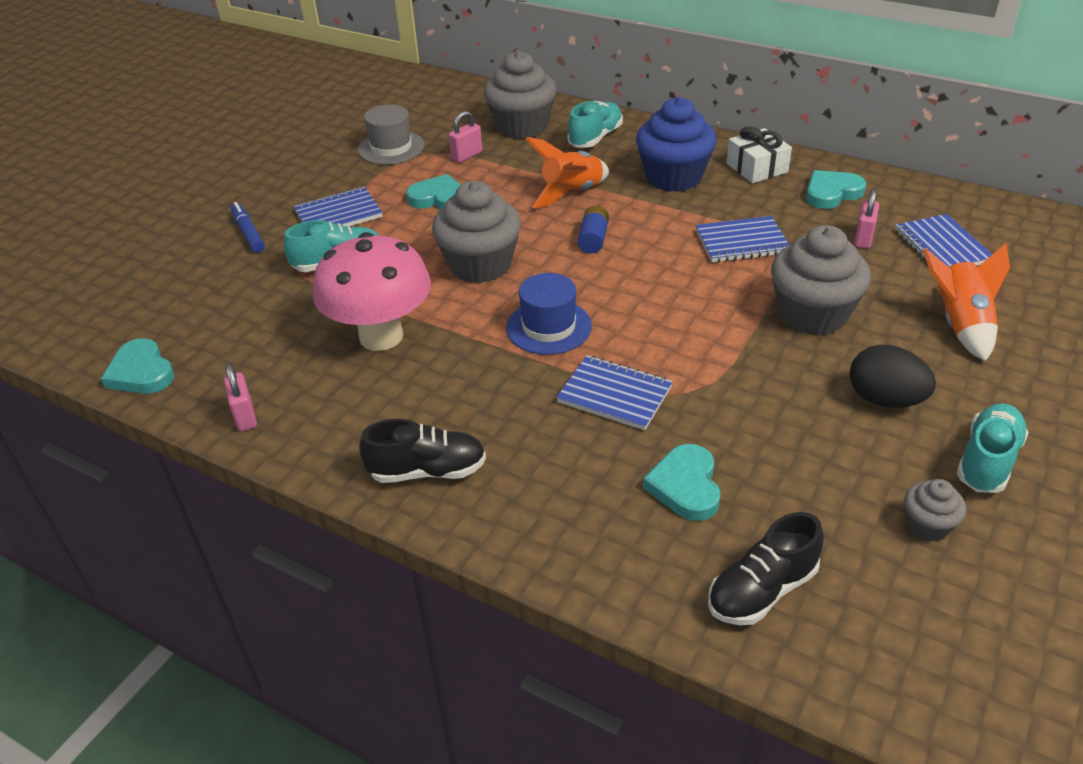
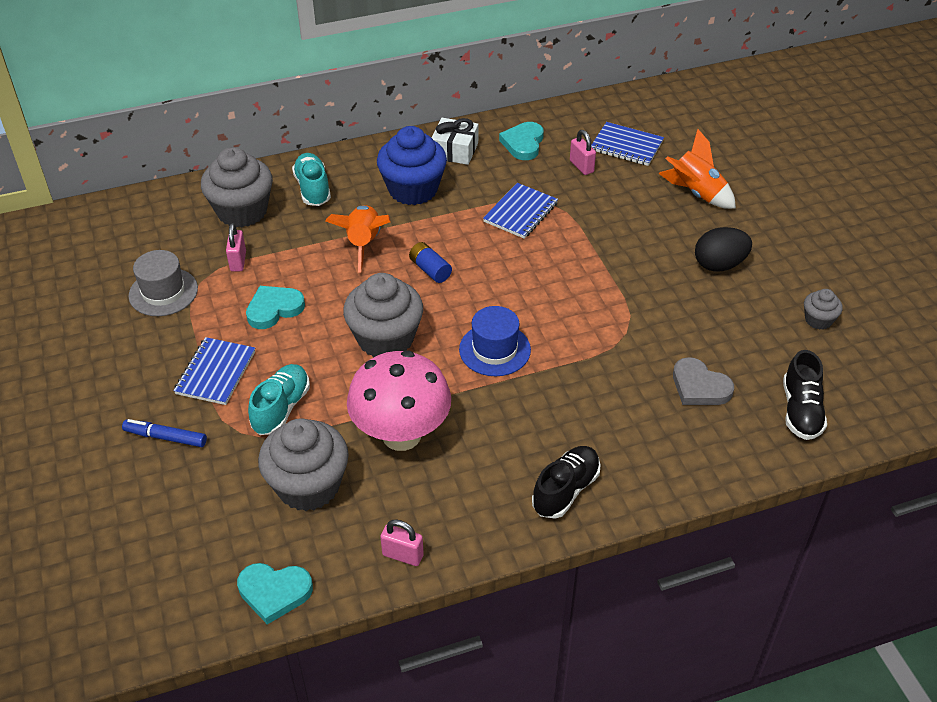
camera: 50 degrees left, 5 degrees up
blue notebook [556,355,673,430] -> none
turquoise heart [643,444,721,521] -> grey heart [673,357,734,405]
grey cupcake [771,225,871,335] -> grey cupcake moved to [258,418,349,511]
turquoise shoe [957,403,1029,493] -> none

